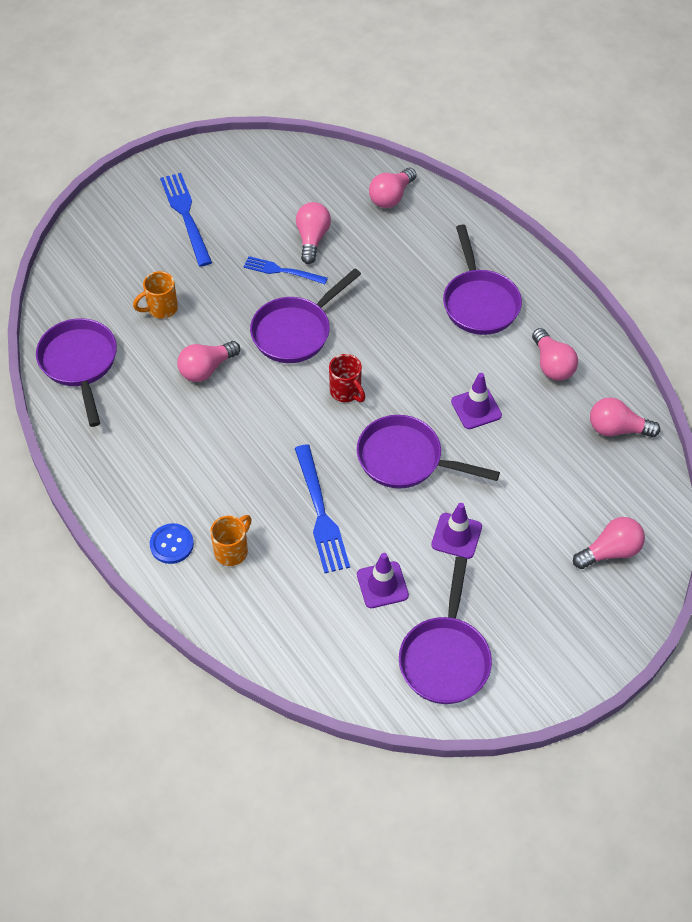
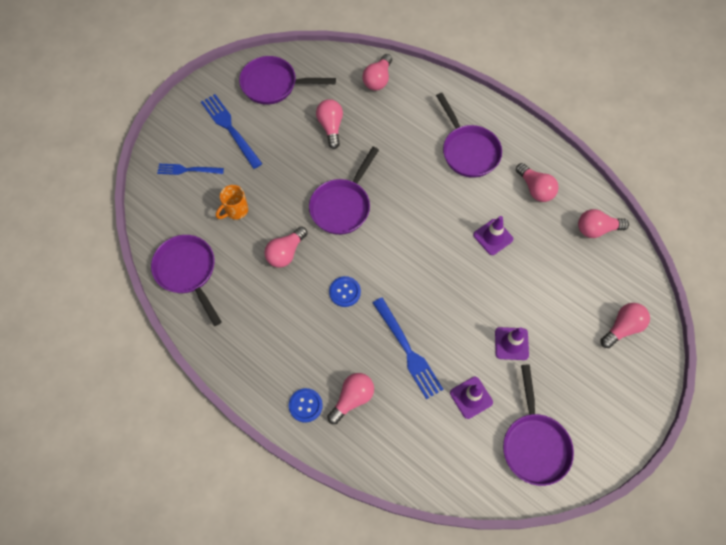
camera: 15 degrees left, 10 degrees up
orange mug [210,515,252,566] -> pink light bulb [327,373,374,424]
blue fork [244,256,328,284] -> blue fork moved to [157,164,224,175]
red mug [329,354,365,402] -> none
purple pan [357,415,500,489] -> purple pan moved to [239,56,336,105]
none -> blue button [329,276,361,307]

